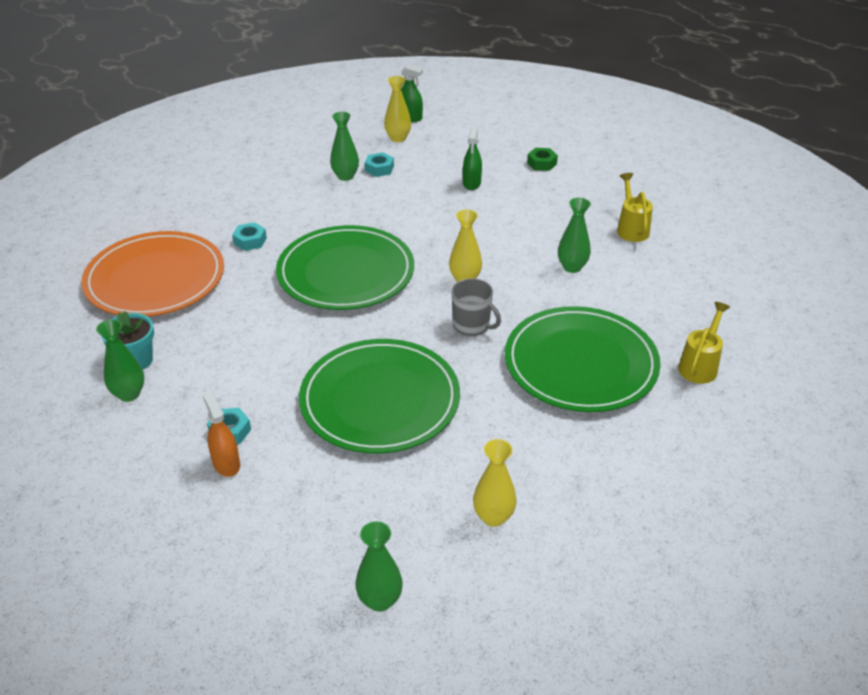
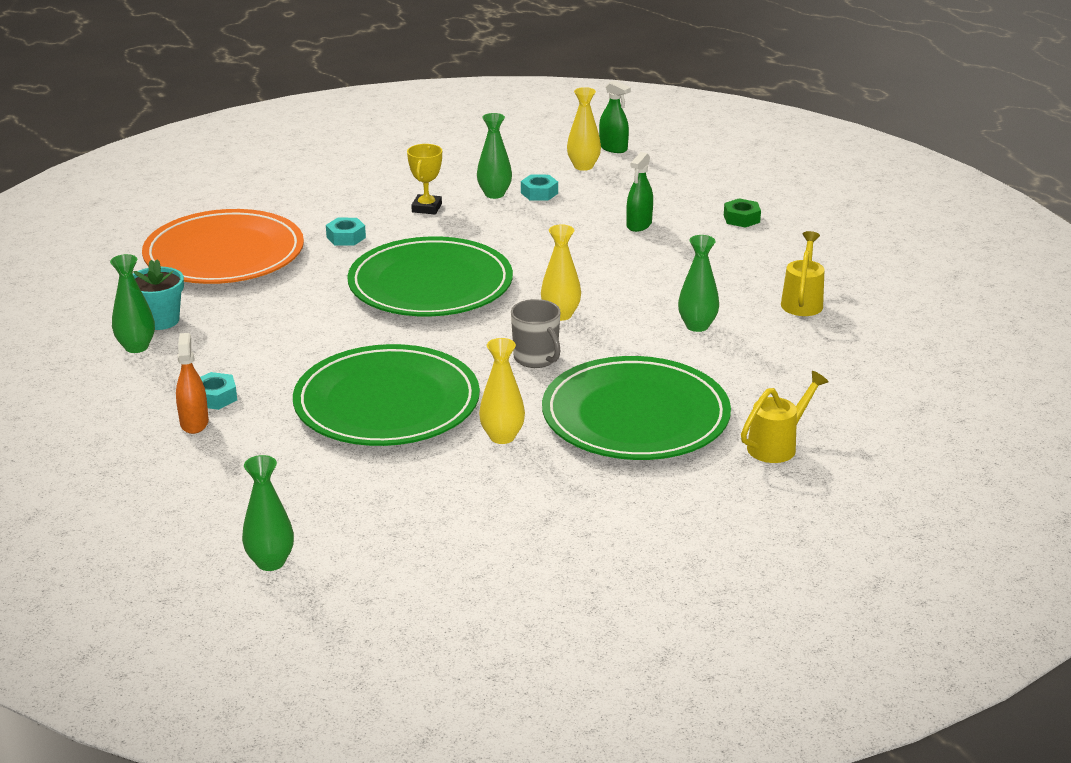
camera: 20 degrees right, 10 degrees down
yellow vase [473,439,517,527] -> yellow vase moved to [479,338,525,444]
none -> yellow trophy [407,144,442,214]

